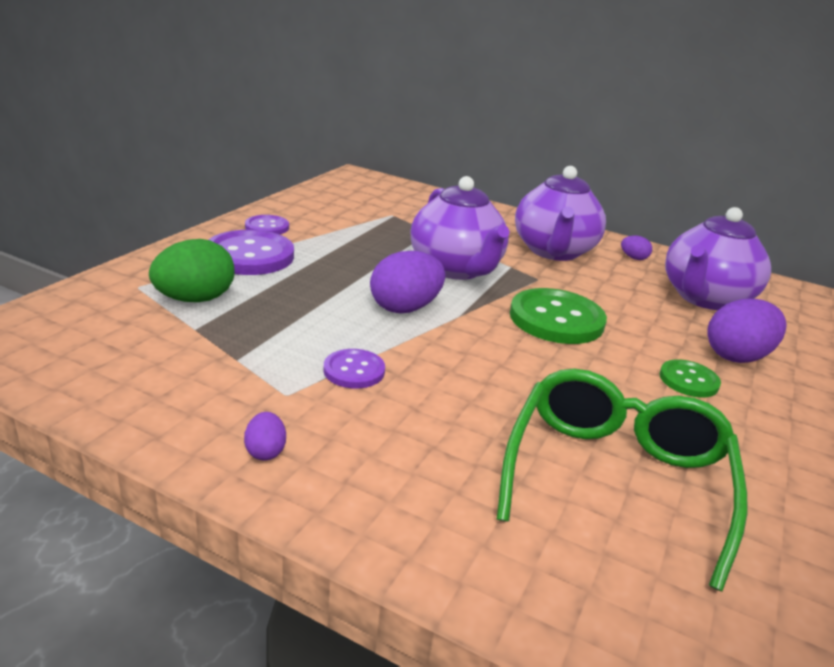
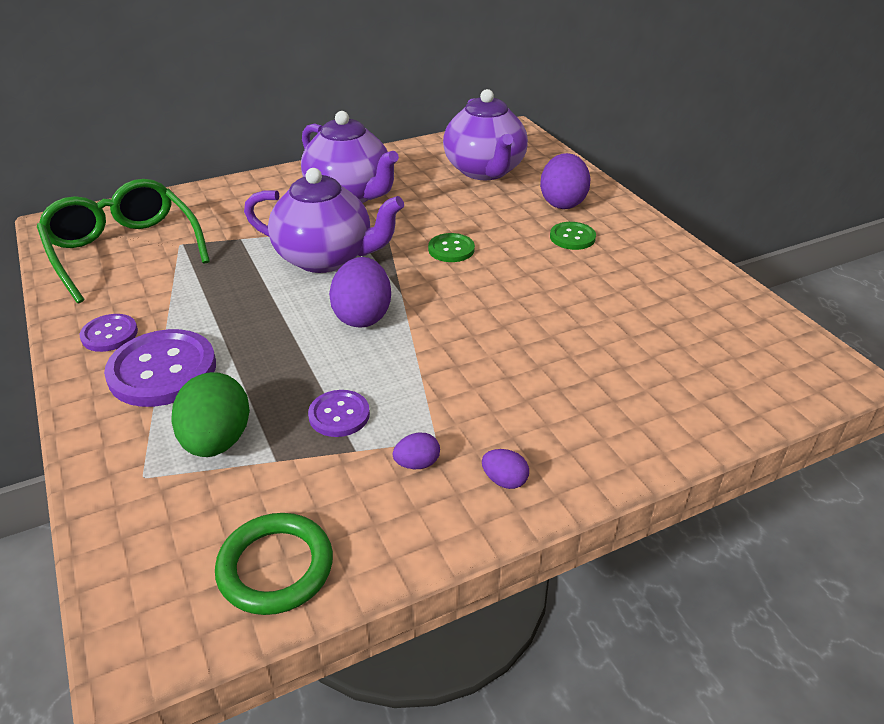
camera: 50 degrees left, 10 degrees up
purple button [324,349,385,389] -> purple button moved to [308,390,370,437]
green glasses [497,368,748,592] -> green glasses moved to [37,179,210,303]
green button [510,288,607,344] -> green button [428,233,475,262], size x0.54
purple egg [621,236,652,260] -> purple egg moved to [393,433,440,469]
none -> green ring [215,513,333,615]

